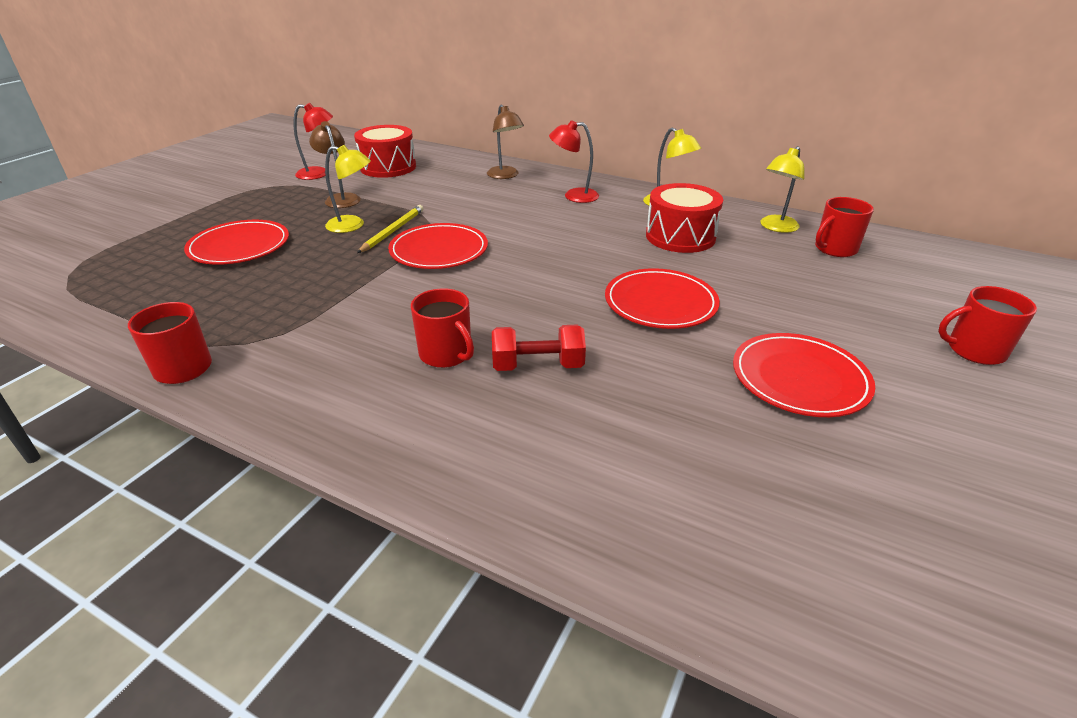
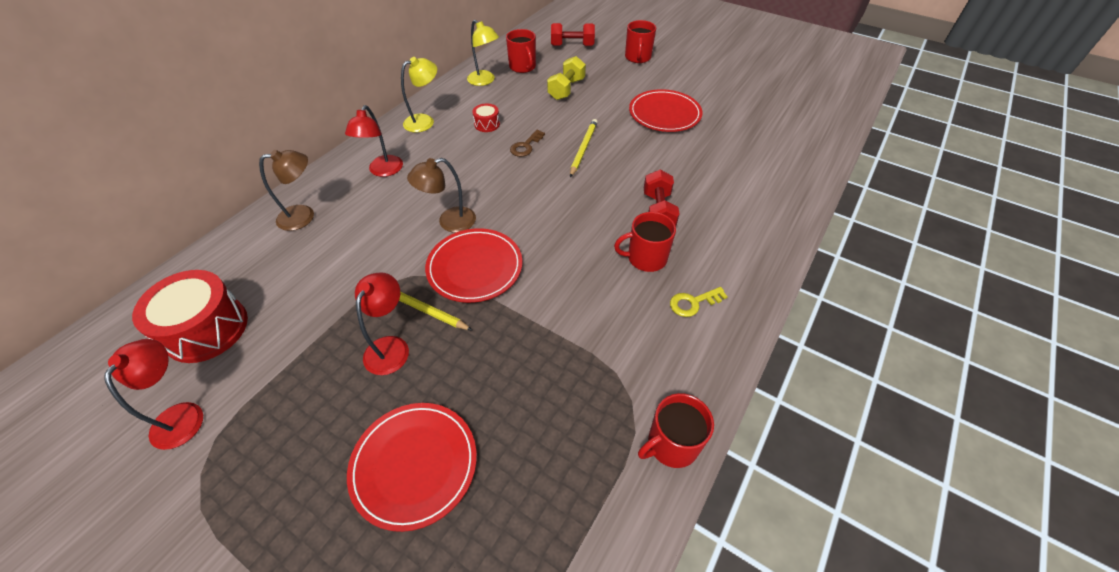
camera: 85 degrees left, 15 degrees up
brown lamp [309,121,361,208] -> brown lamp moved to [407,158,476,233]
yellow lamp [325,145,371,233] -> red lamp [355,272,409,375]
red mug [411,288,474,368] -> red mug turned 150 degrees counterclockwise [614,212,676,272]
red plate [605,268,720,329] -> yellow pencil [570,119,598,177]
red drum [646,183,723,253] -> red drum [472,104,500,132], size x0.47
none -> brown key [510,130,545,157]
none -> yellow dumbbell [547,56,586,100]
none -> red dumbbell [551,23,595,46]
none -> yellow key [670,287,728,317]

